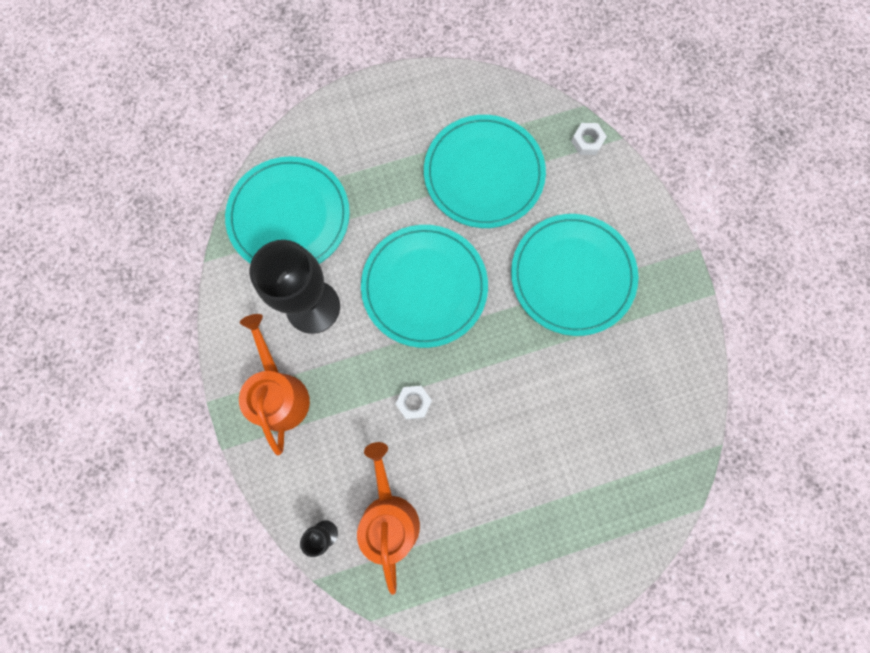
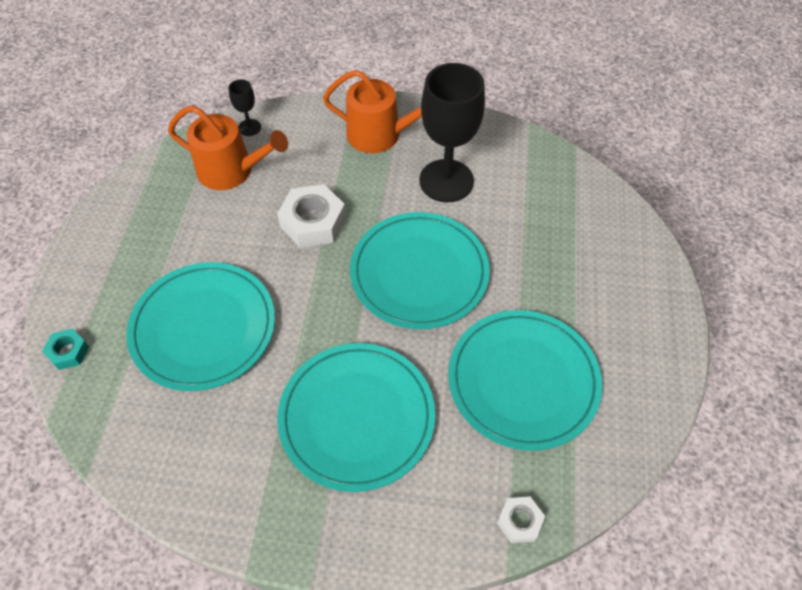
camera: 115 degrees right, 20 degrees down
turquoise plate [225,156,350,264] -> turquoise plate moved to [126,262,275,391]
white nut [395,386,432,420] -> white nut [277,184,346,248], size x1.82
none -> turquoise nut [42,328,89,370]

